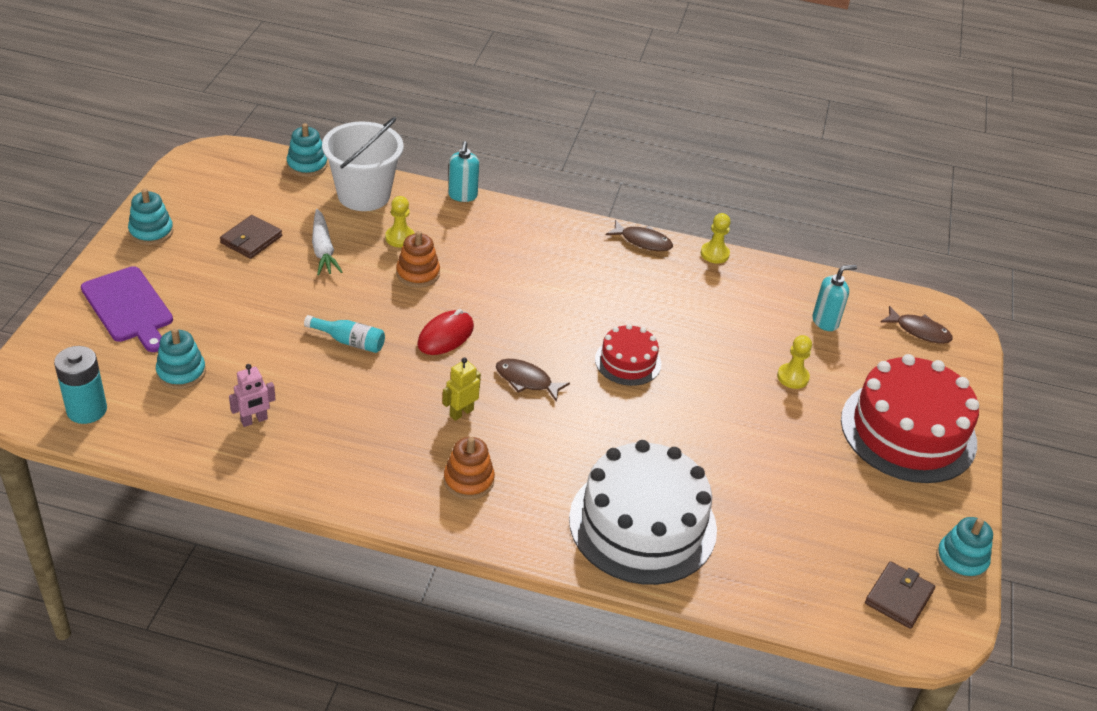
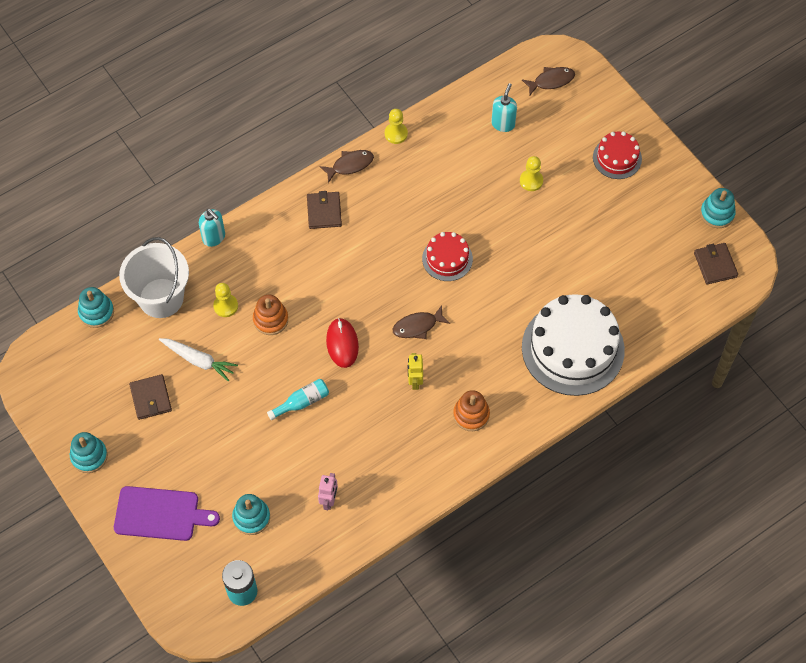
camera: 45 degrees left, 20 degrees up
red cake [841,354,979,483] -> red cake [593,132,642,179], size x0.51
none -> brown wallet [307,191,342,229]

